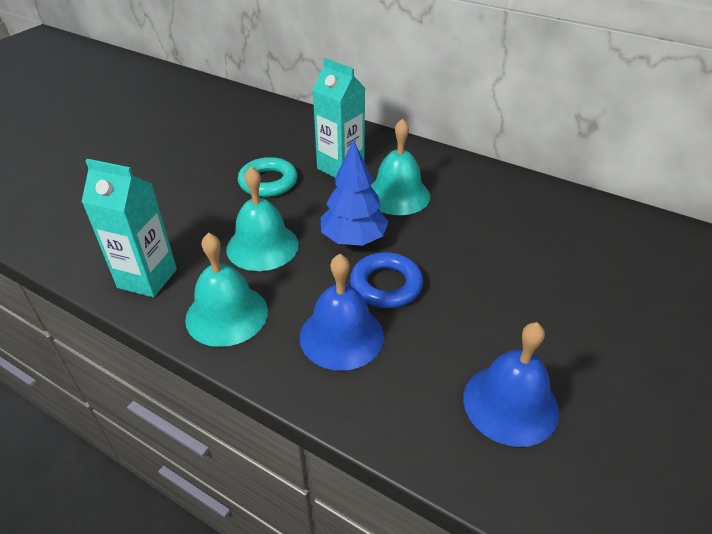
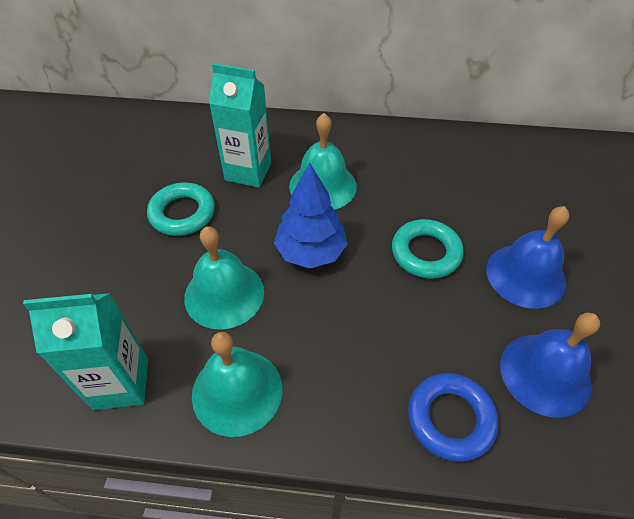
camera: 25 degrees left, 10 degrees up
blue bell [299,254,384,371] -> blue bell moved to [486,206,569,309]
blue ring [350,252,423,308] -> blue ring moved to [408,373,498,462]
none -> turquoise ring [392,219,464,279]

